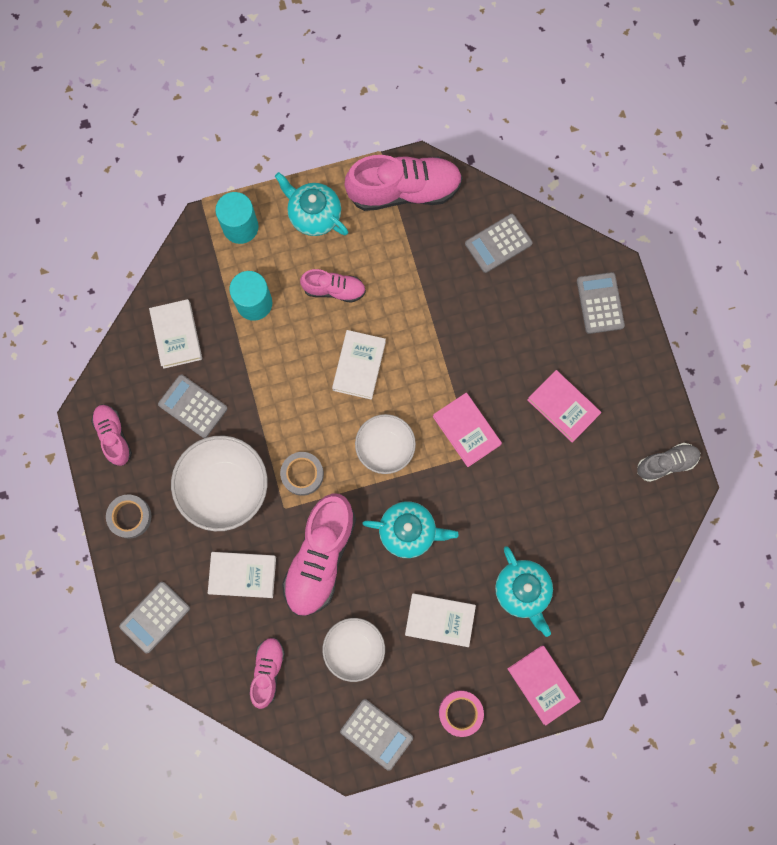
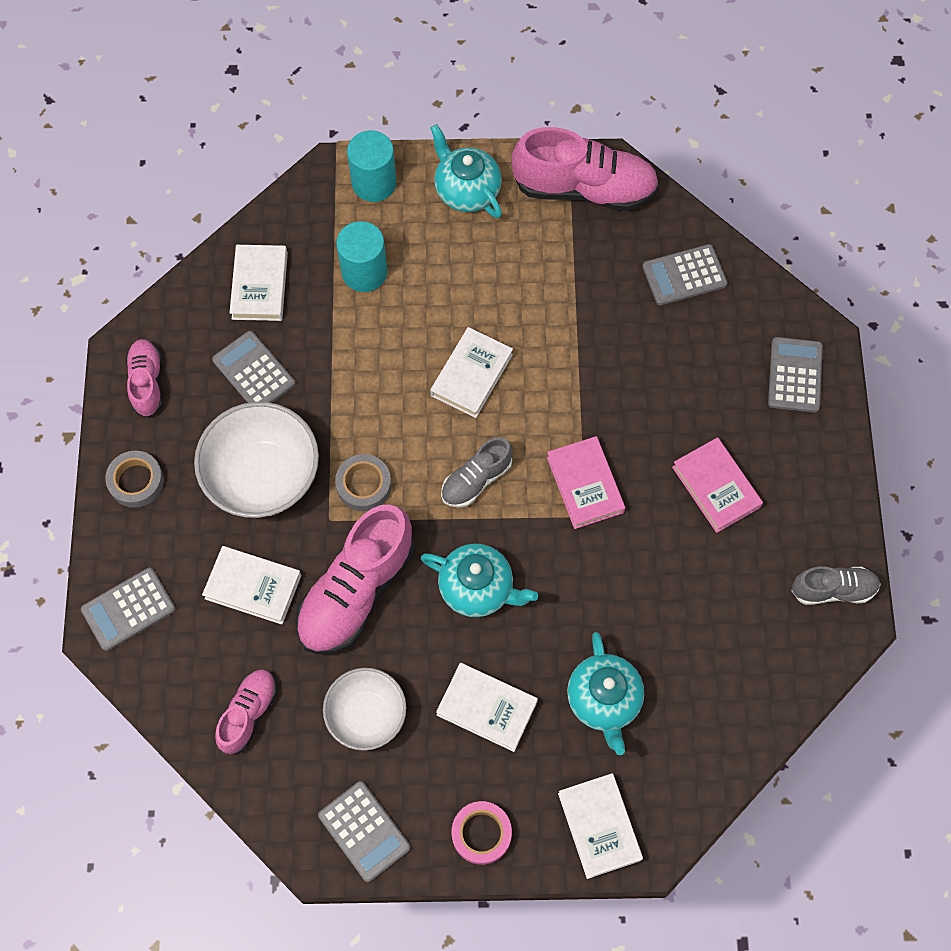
camera: 15 degrees right, 10 degrees down
pink shoe [300,269,366,303] -> none
white bowl [355,414,416,474] -> grey shoe [441,437,513,508]
pink book [508,646,580,726] -> white book [558,773,643,879]

